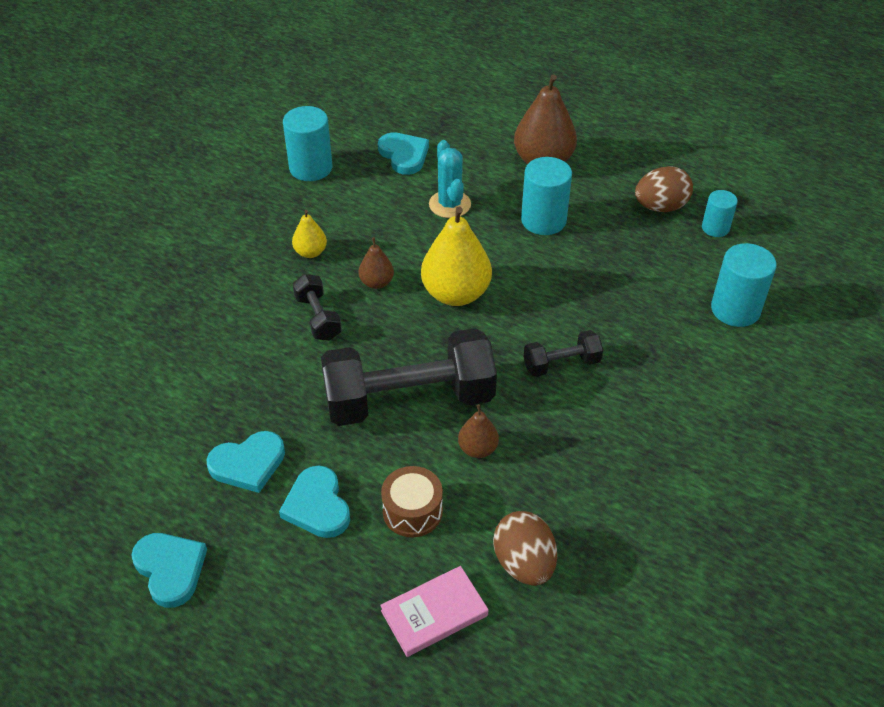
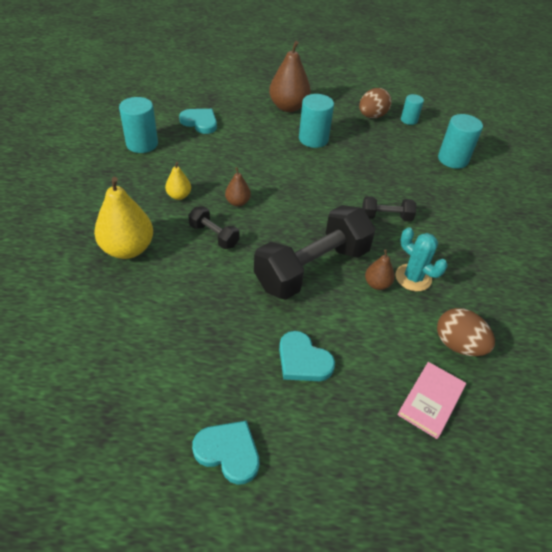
camera: 30 degrees left, 0 degrees up
turquoise heart [206,431,285,493] -> none
brown drum [381,466,443,537] -> none
yellow pear [421,207,492,306] -> yellow pear moved to [94,177,153,259]
turquoise cactus [429,140,471,218] -> turquoise cactus moved to [396,227,447,291]
black dumbbell [524,330,603,377] -> black dumbbell turned 45 degrees clockwise [362,196,416,221]

